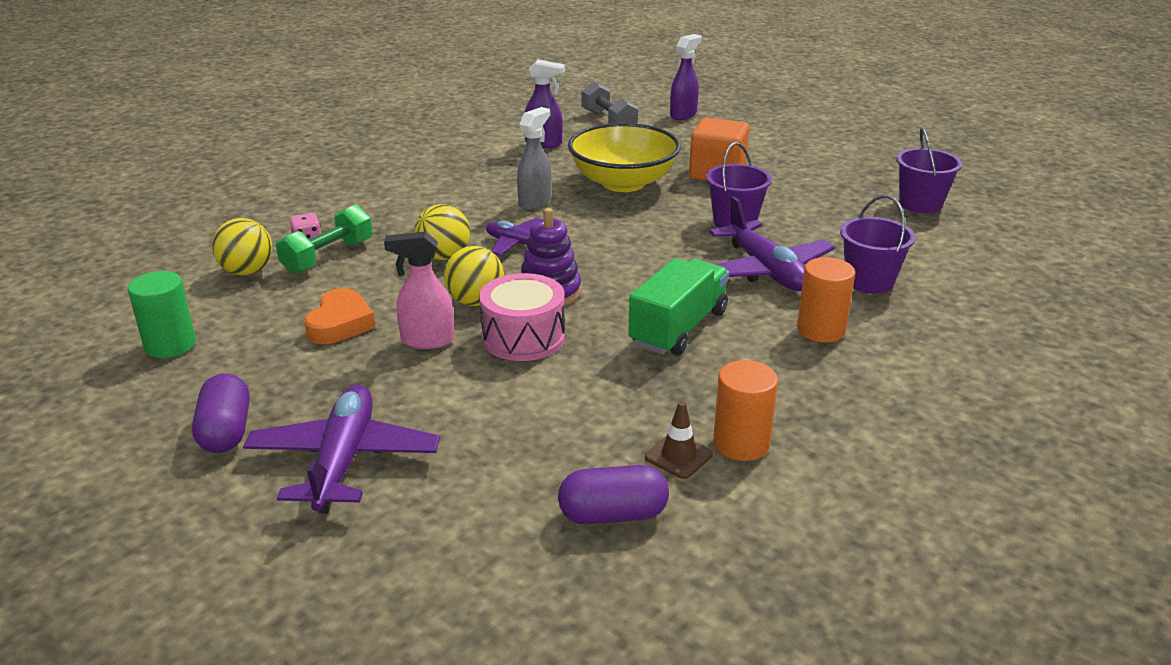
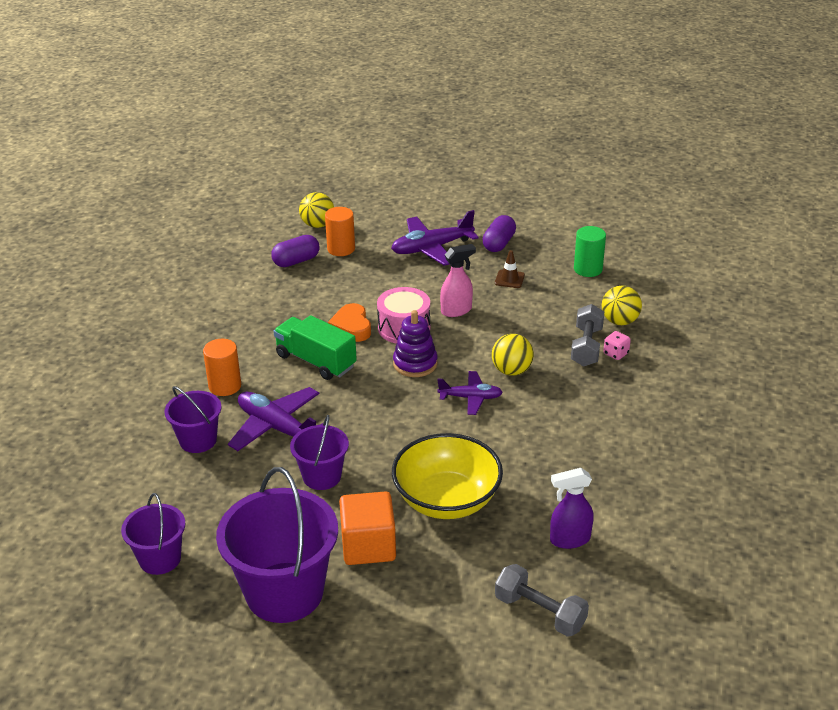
camera: 155 degrees right, 5 degrees up
purple capsule [192,373,250,453] -> purple capsule turned 60 degrees clockwise [482,215,516,252]
purple plane [243,385,440,514] -> purple plane turned 90 degrees clockwise [391,210,478,266]
green dumbbell [276,205,373,274] -> grey dumbbell [571,304,604,366]
orange heart [304,288,376,344] -> orange heart moved to [328,303,371,342]
yellow ball [444,246,504,306] -> yellow ball moved to [299,192,334,228]
grey spray bottle [517,107,551,210] -> none
green truck [628,258,729,355] -> green truck turned 120 degrees clockwise [274,315,357,380]
brown traffic cone [645,401,713,479] -> brown traffic cone moved to [495,250,525,288]
purple spray bottle [670,34,702,120] -> none
orange cylinder [713,360,778,461] -> orange cylinder moved to [325,207,355,256]
none -> purple bucket [216,467,338,623]

